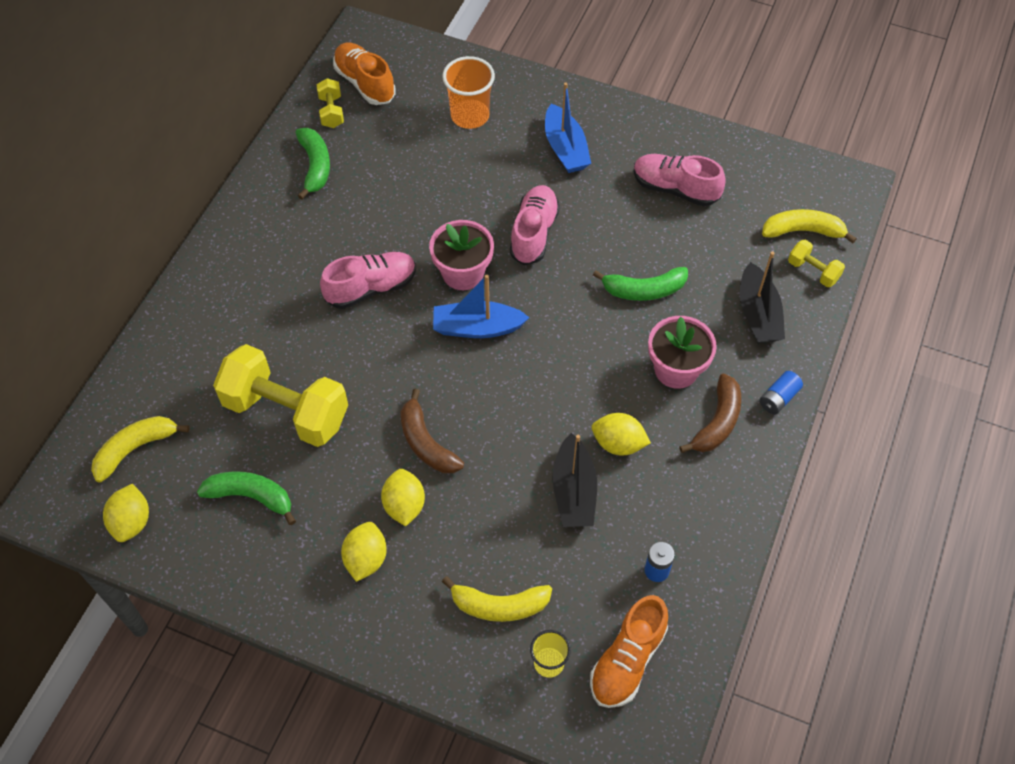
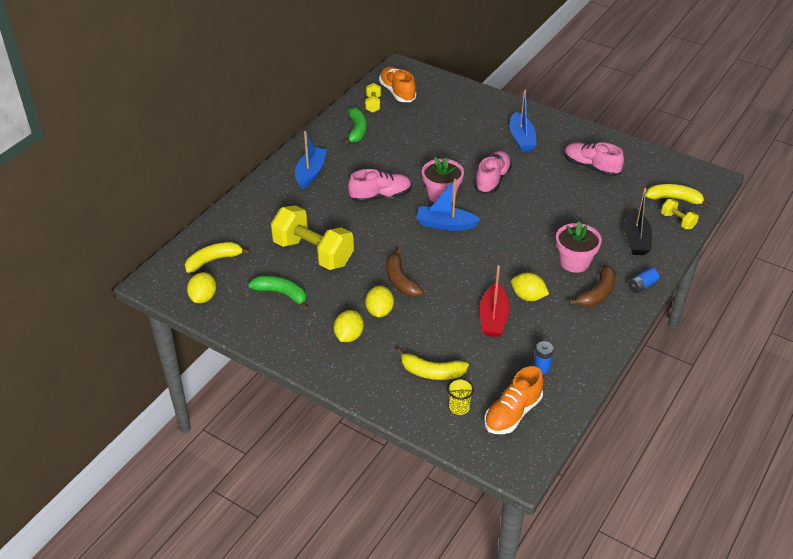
camera: 10 degrees right, 15 degrees down
orange cup [442,56,495,129] -> none
black boat [552,433,597,527] -> red boat [480,265,510,337]
green banana [593,267,688,301] -> none
none -> blue boat [295,131,327,189]

